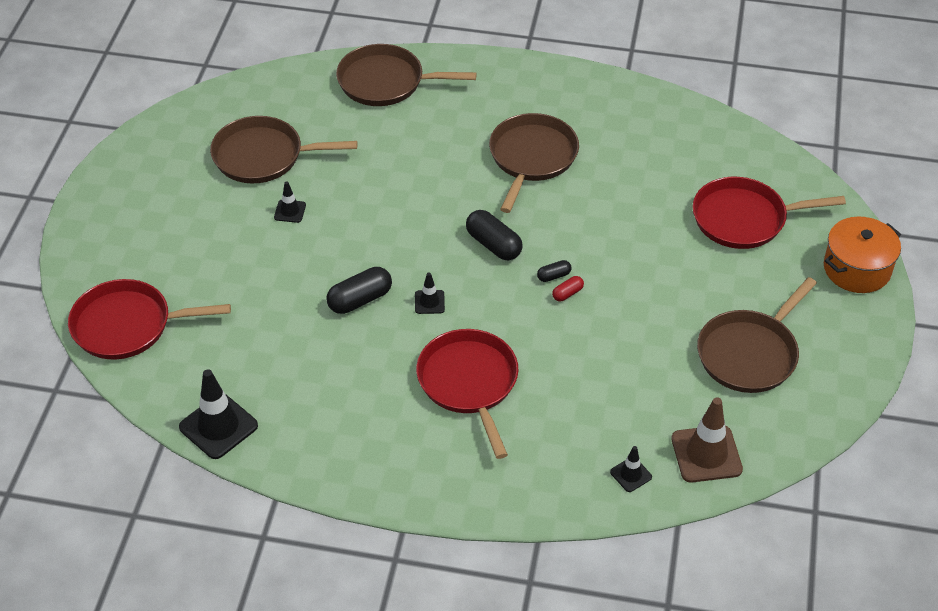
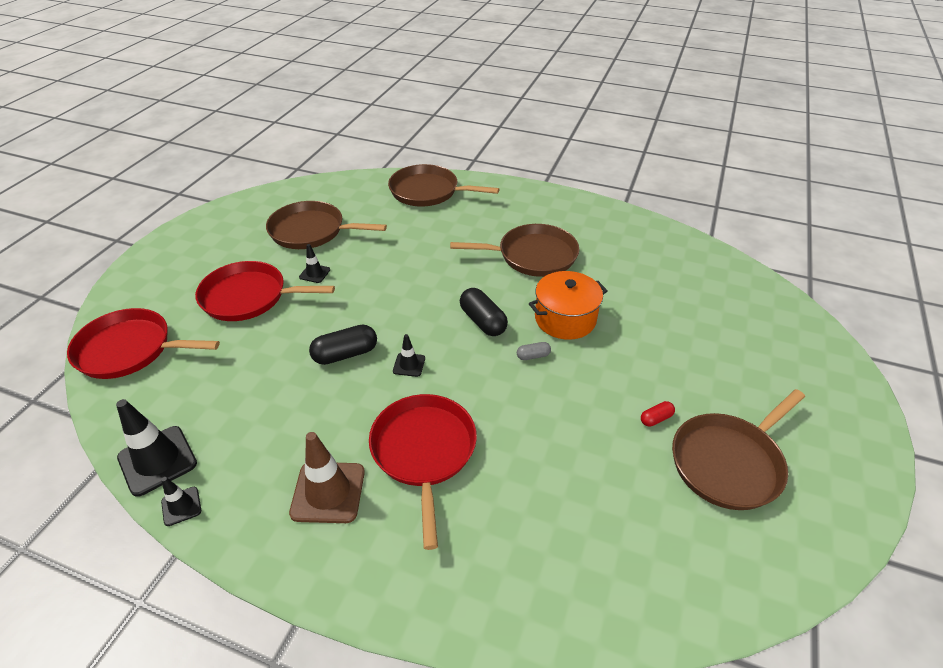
camera: 10 degrees right, 5 degrees down
brown pan [489,113,579,213] -> brown pan turned 60 degrees clockwise [450,224,579,277]
black capsule [537,260,571,282] -> grey capsule [517,342,551,360]
red capsule [552,276,584,301] -> red capsule moved to [641,401,675,427]
black traffic cone [610,446,652,492] -> black traffic cone moved to [161,477,201,526]
brown traffic cone [671,397,743,483] -> brown traffic cone moved to [289,432,365,523]
red pan [693,177,846,249] -> red pan moved to [195,261,335,321]
orange pot [824,217,901,293] -> orange pot moved to [529,271,607,340]

